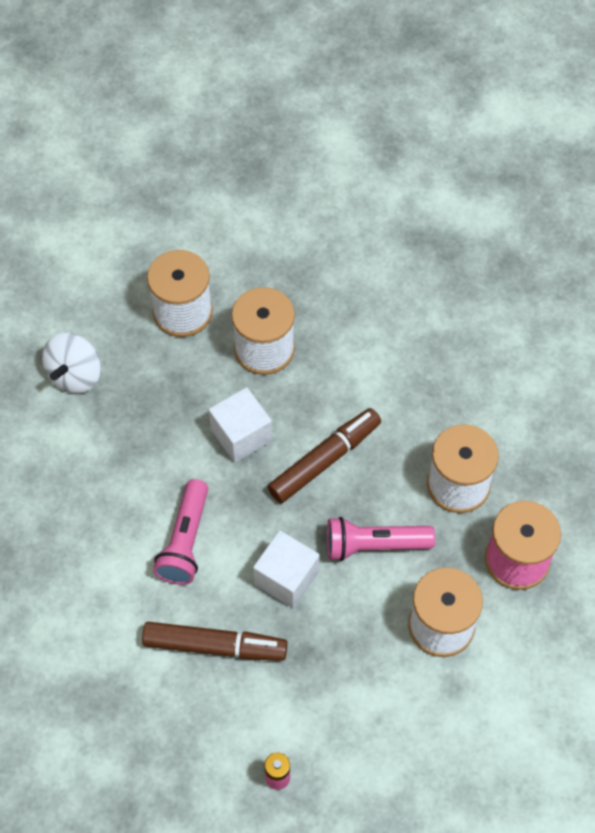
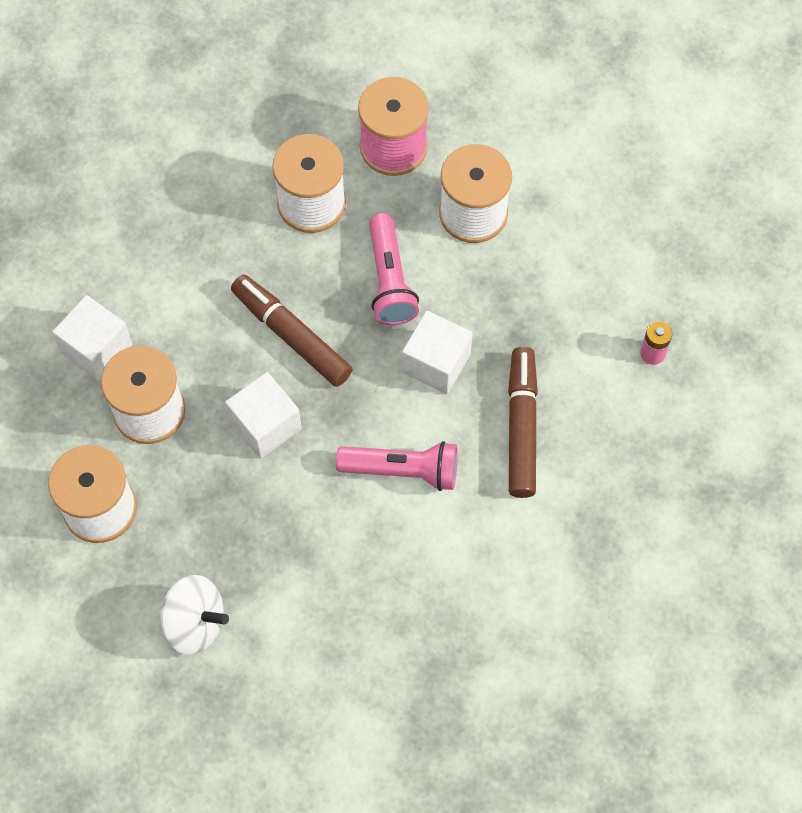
camera: 95 degrees left, 5 degrees up
none -> white cube [52,295,132,381]

